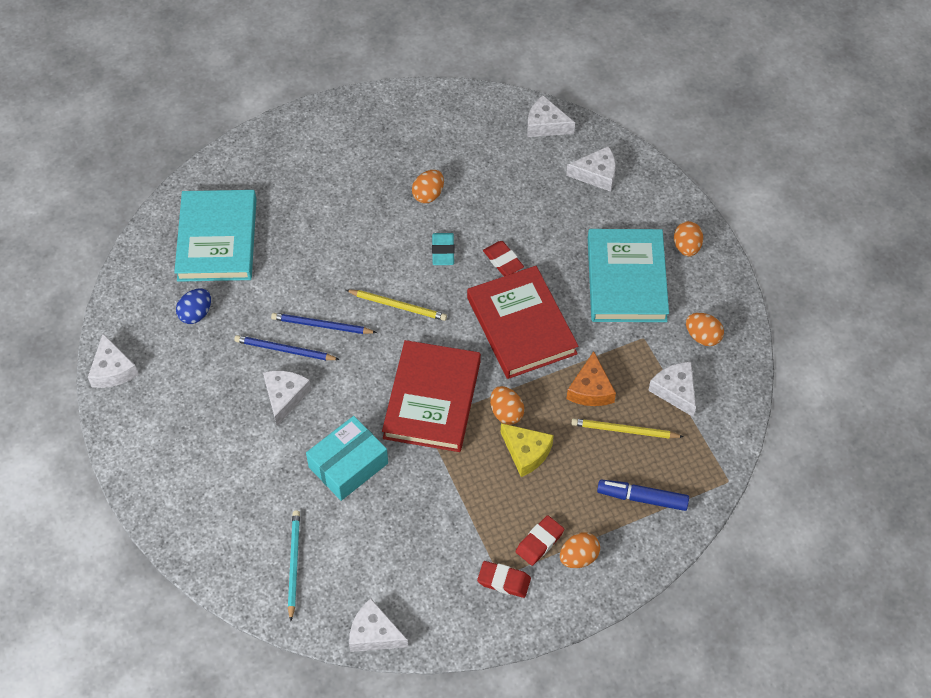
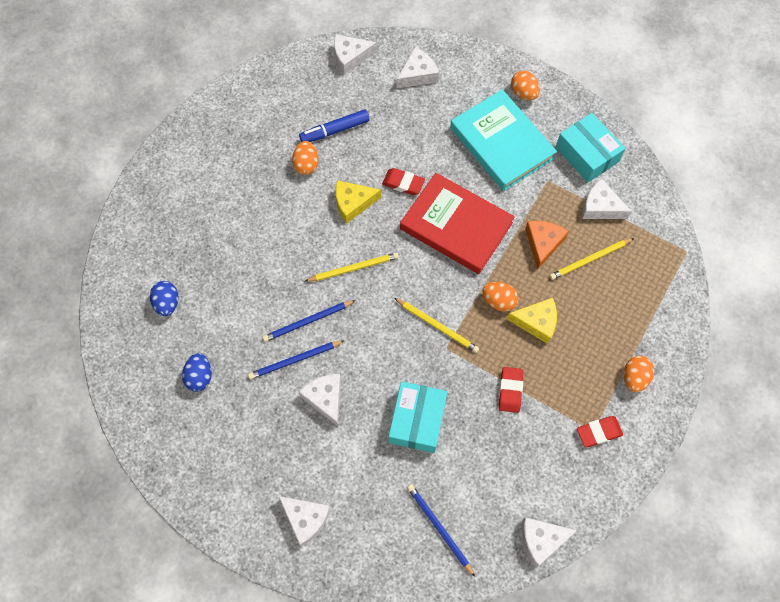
camera: 35 degrees left, 10 degrees up
white cheese [88,334,139,388] -> white cheese moved to [279,496,331,547]
turquoise book [174,190,257,282] -> blue egg [150,281,179,316]
turquoise pencil [288,511,300,621] -> blue pencil [407,484,475,577]
red book [382,340,481,452] -> yellow pencil [394,298,479,353]
turquoise eraser [432,233,455,265] -> yellow cheese [336,180,381,224]
red eraser [516,515,564,566] -> red eraser moved to [499,367,523,413]
orange cheese [567,351,616,406] -> orange cheese turned 135 degrees counterclockwise [525,221,569,270]
blue marker [597,480,689,511] -> blue marker moved to [299,109,370,142]
orange egg [686,313,724,346] -> turquoise box [556,113,625,183]

